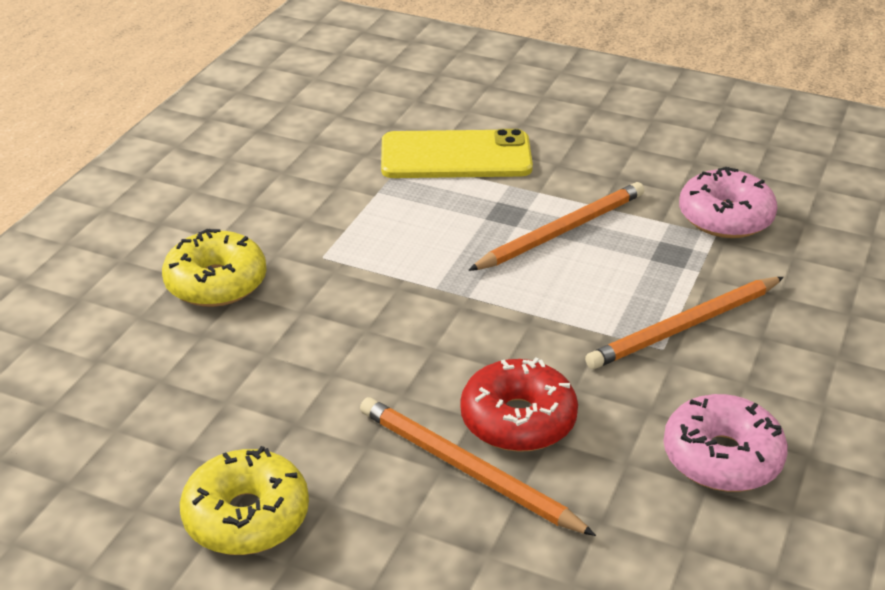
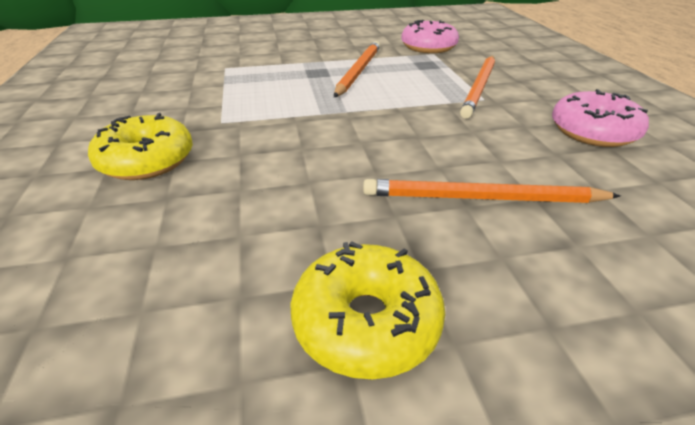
camera: 35 degrees left, 0 degrees up
yellow phone [381,129,533,178] -> none
red donut [460,357,578,452] -> none

